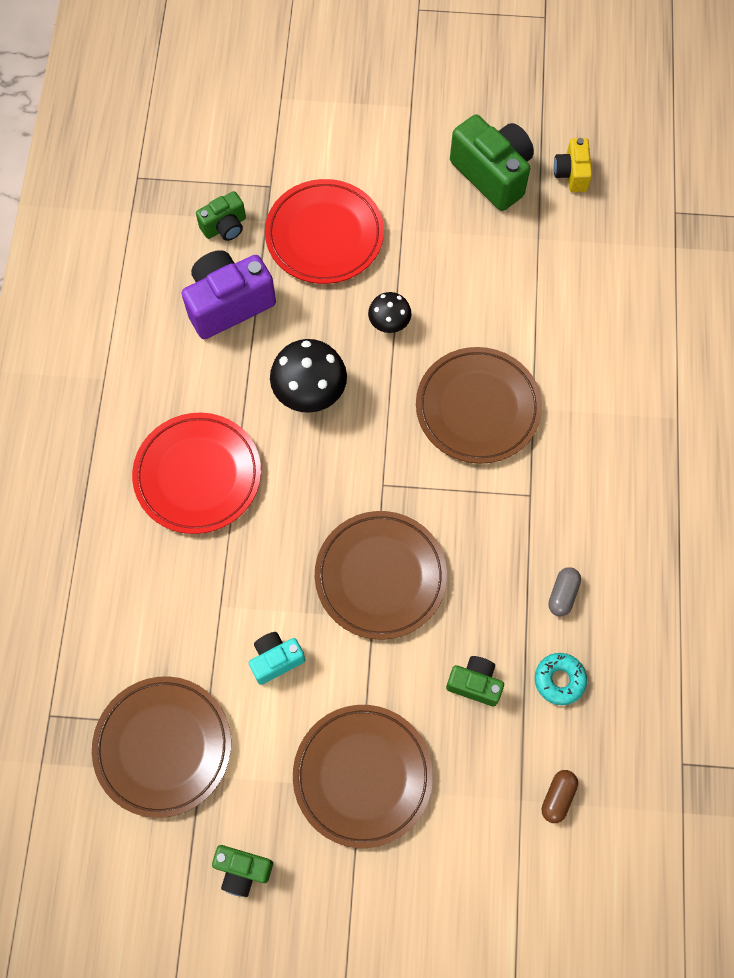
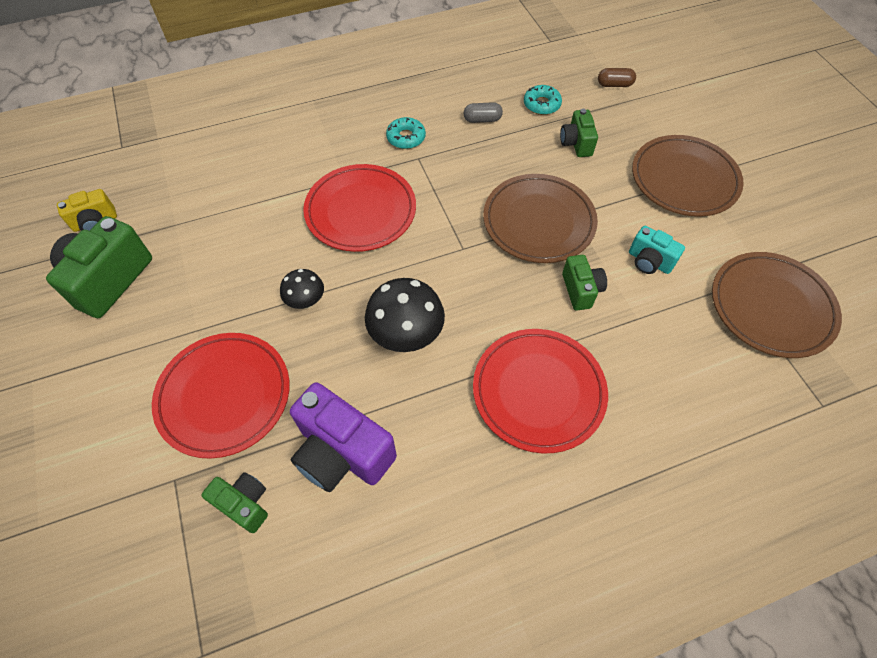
camera: 115 degrees left, 10 degrees down
green camera [212,845,273,897] -> green camera moved to [562,255,607,311]
brown plate [416,347,542,464] -> red plate [303,164,416,252]
none -> turquoise donut [386,117,426,149]

